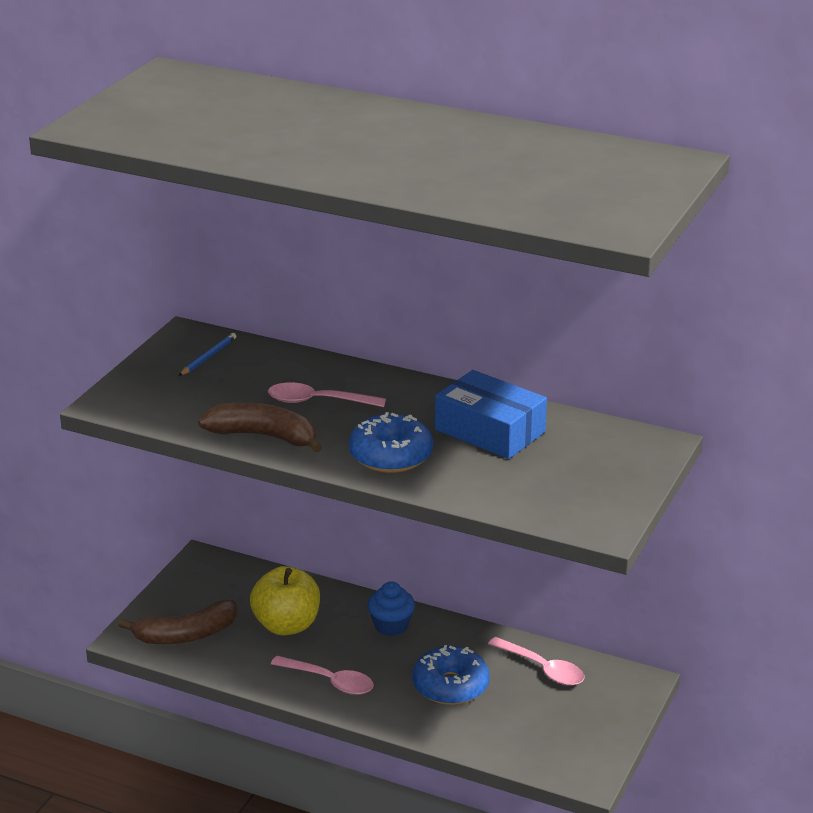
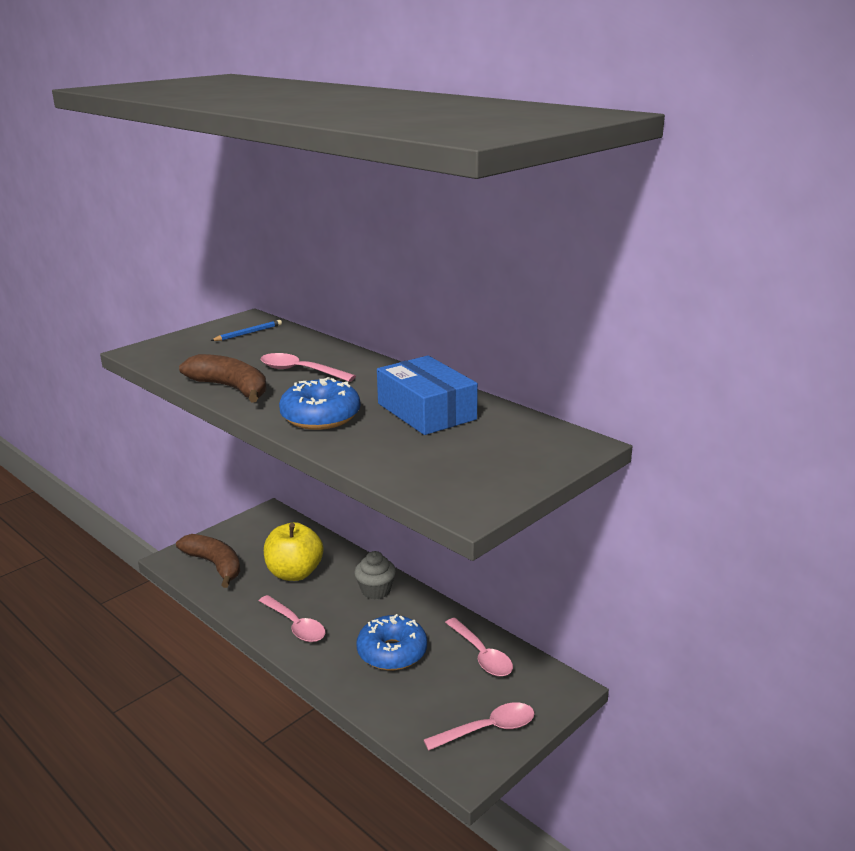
camera: 20 degrees right, 5 degrees down
brown banana [118,600,237,644] -> brown banana turned 135 degrees counterclockwise [176,534,240,588]
blue cupcake [368,581,415,636] -> grey cupcake [354,551,396,599]
none -> pink spoon [424,703,535,751]

